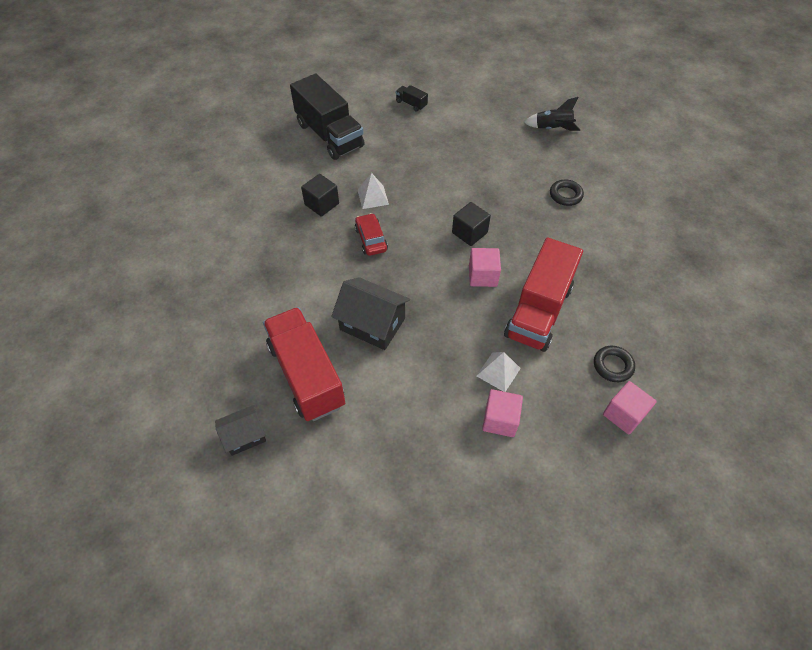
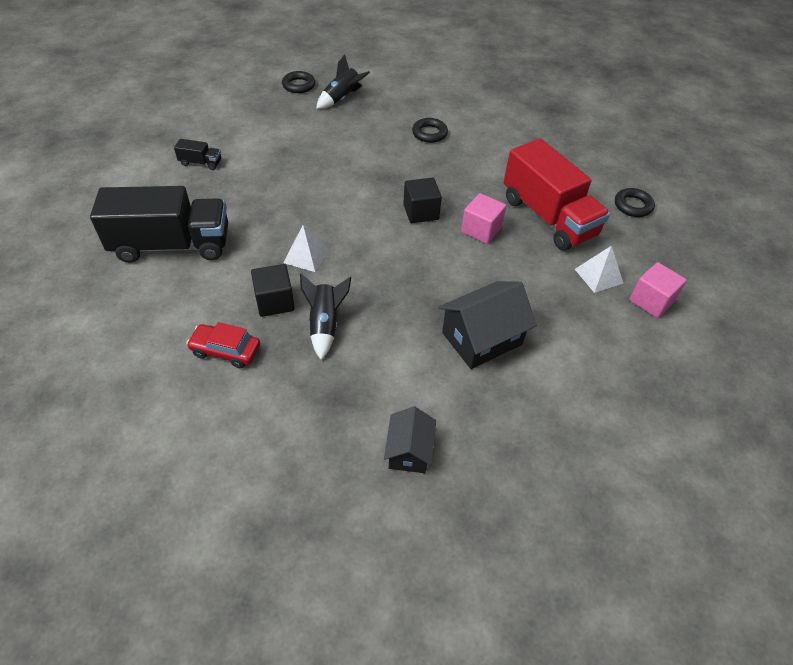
camera: 60 degrees left, 5 degrees down
black house [215,405,266,456] -> black house moved to [384,406,436,473]
red truck [263,307,345,421] -> none
red car [355,213,388,256] -> red car moved to [186,322,260,368]
black truck [396,85,428,112] -> black truck turned 150 degrees counterclockwise [174,139,221,170]
pink cube [603,381,657,435] -> none
none -> black ring [282,71,315,93]
none -> black rocket [300,273,351,360]

